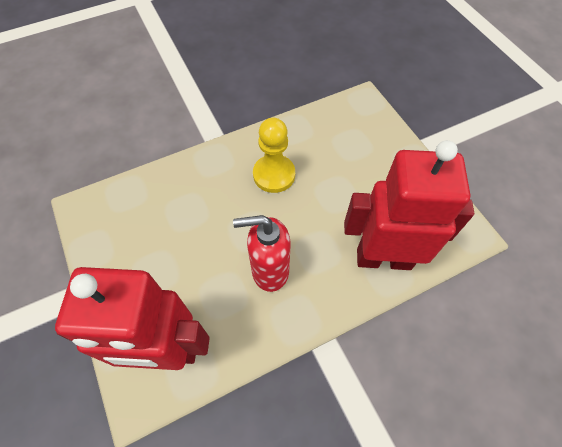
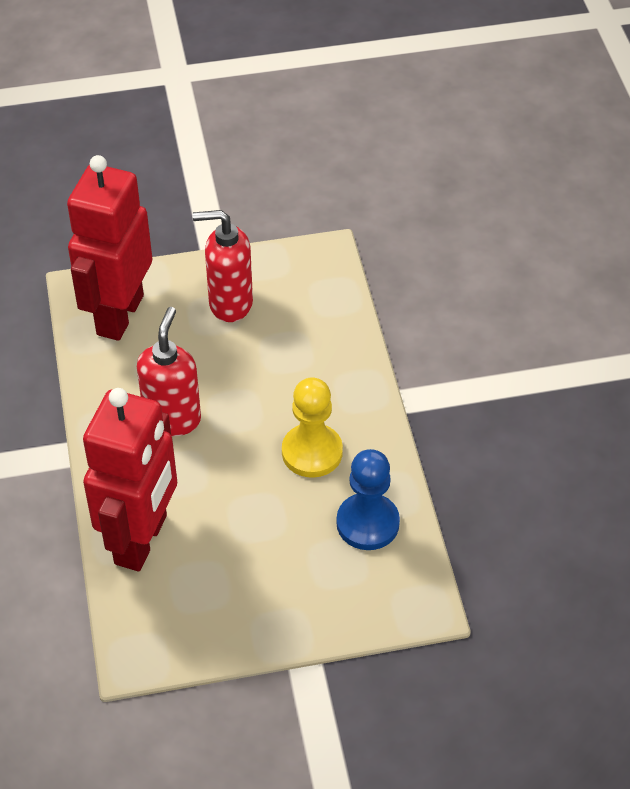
camera: 105 degrees right, 10 degrees down
none -> red soap dispenser [193,210,253,322]
none -> blue pawn [336,449,400,550]

